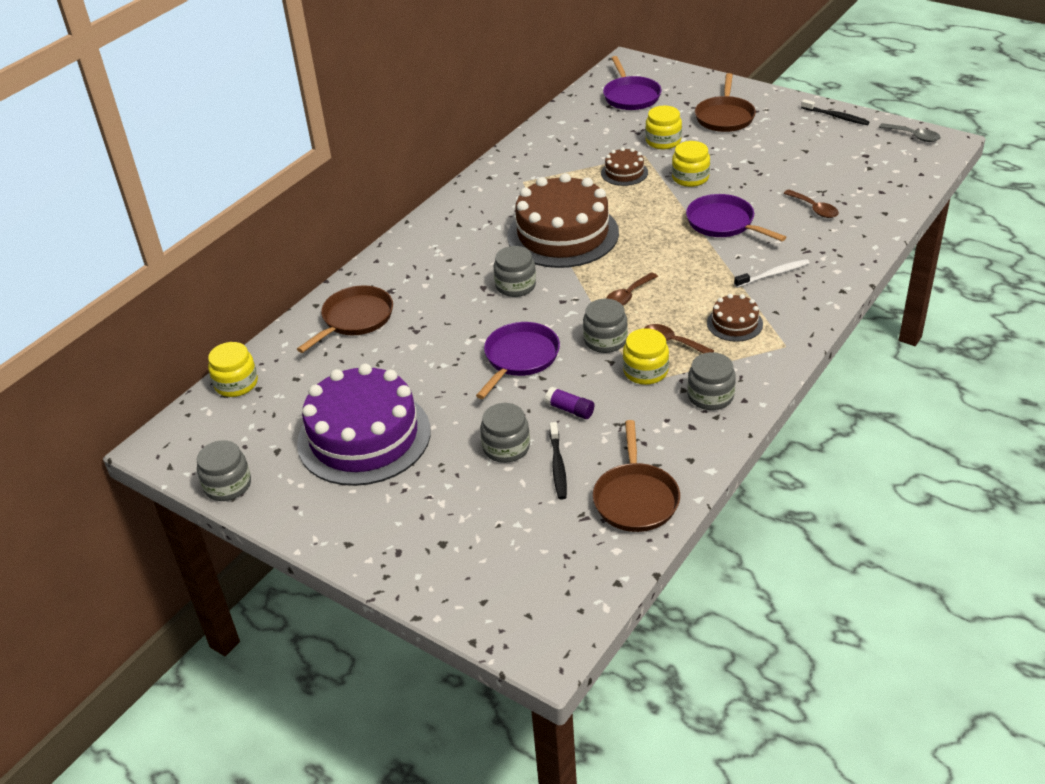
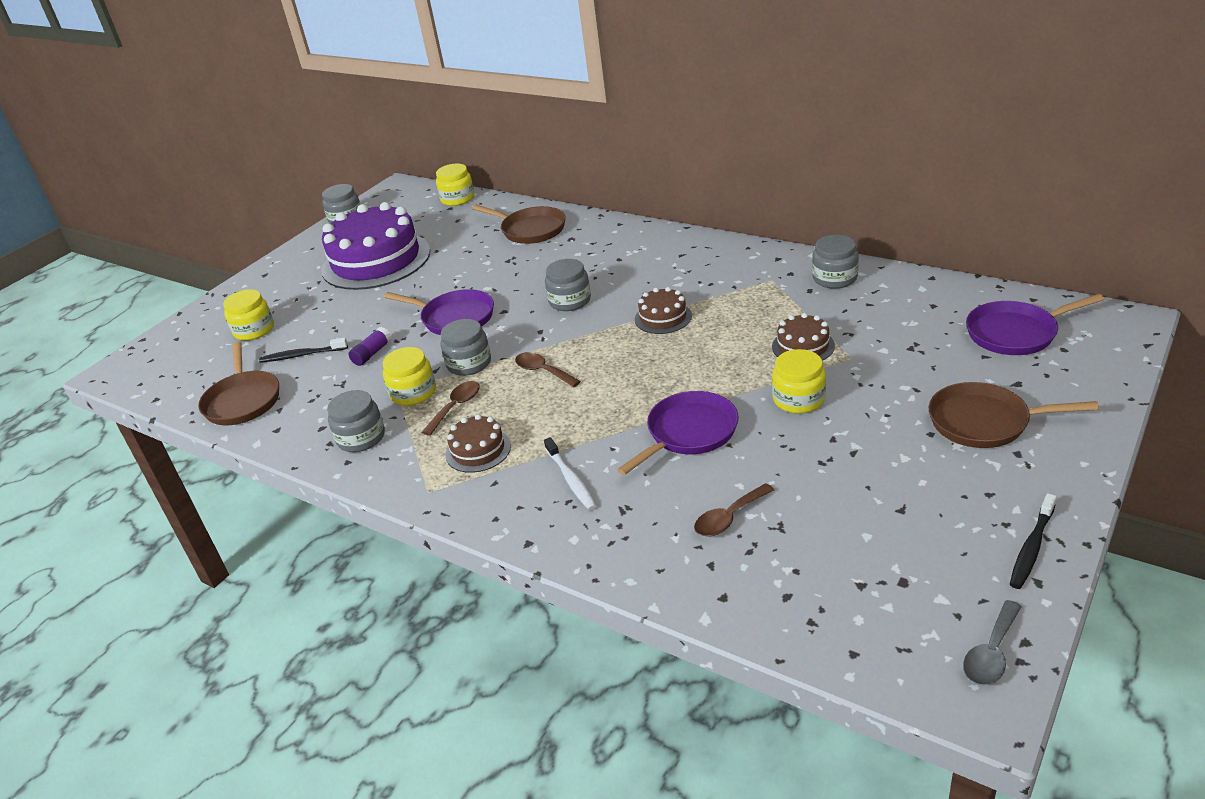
camera: 90 degrees right, 5 degrees down
grey jar [480,403,530,463] -> grey jar moved to [812,235,859,289]
brown cake [507,173,619,268] -> brown cake [635,287,692,334], size x0.45
brown pan [593,420,680,532] -> brown pan turned 105 degrees counterclockwise [198,342,279,425]
yellow jar [645,106,682,149] -> yellow jar moved to [223,289,274,341]

